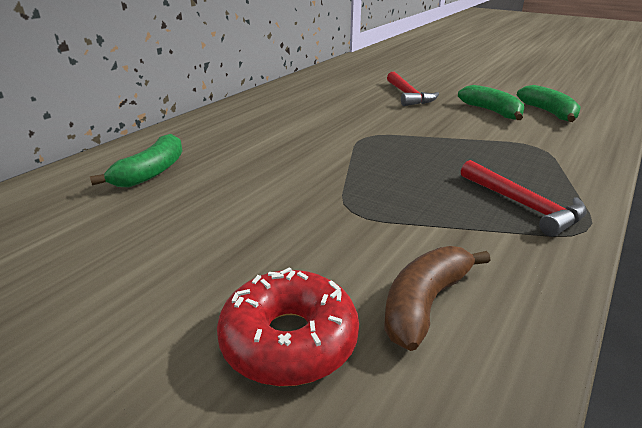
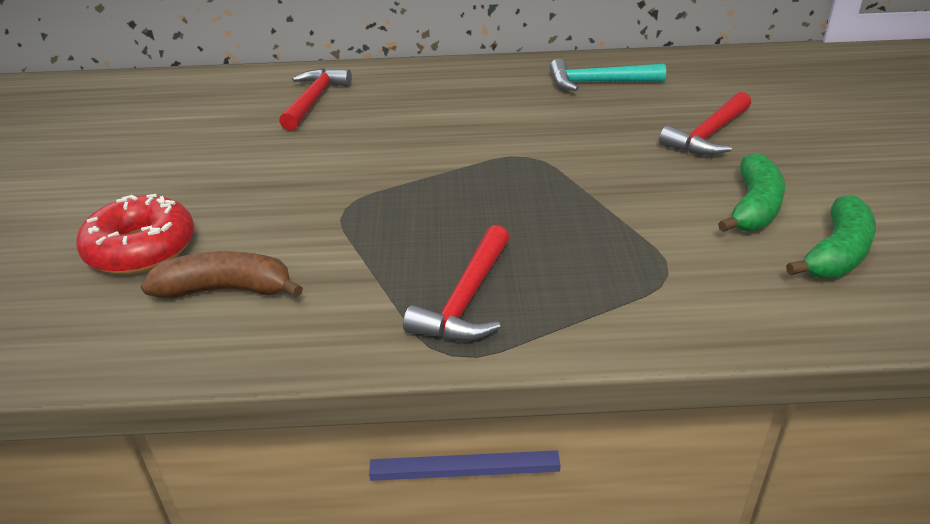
camera: 55 degrees right, 5 degrees up
green banana [90,134,182,187] -> red hammer [279,68,352,131]
none -> turquoise hammer [550,59,666,91]

